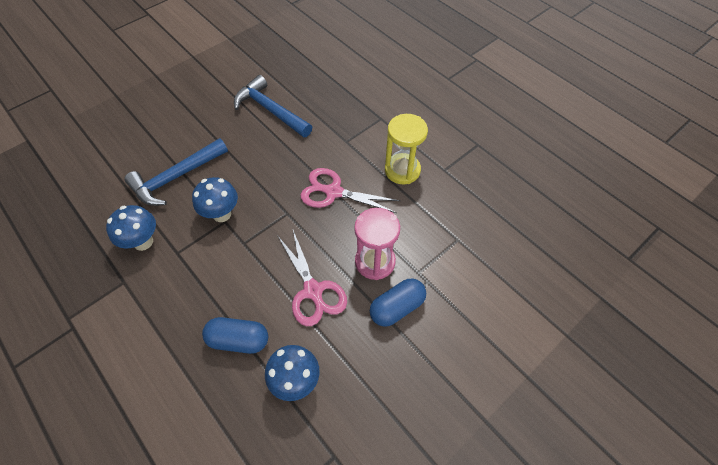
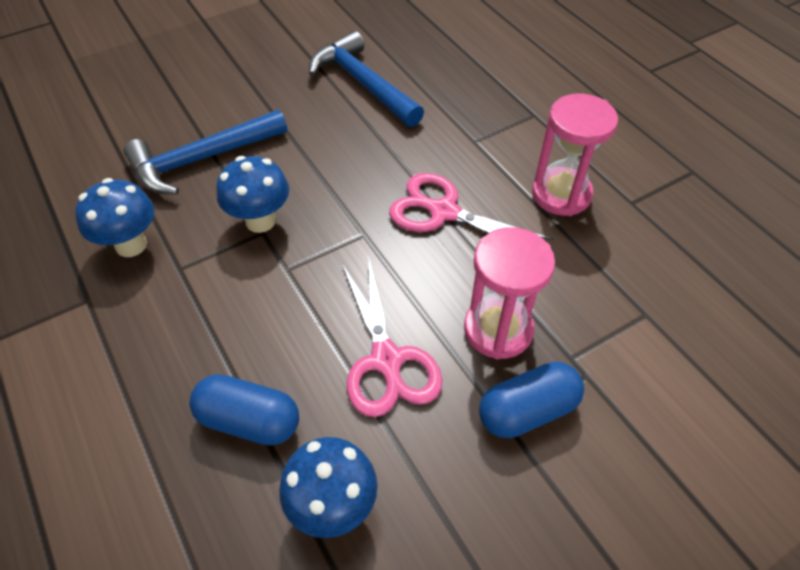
camera: 10 degrees right, 5 degrees down
yellow hourglass [385,114,428,184] -> pink hourglass [532,94,618,216]

